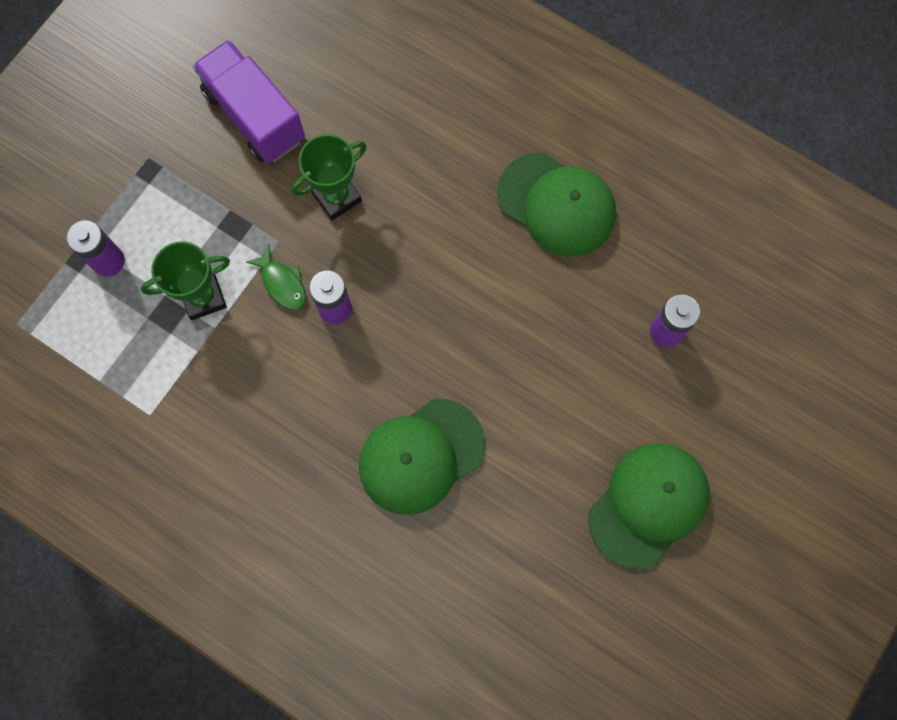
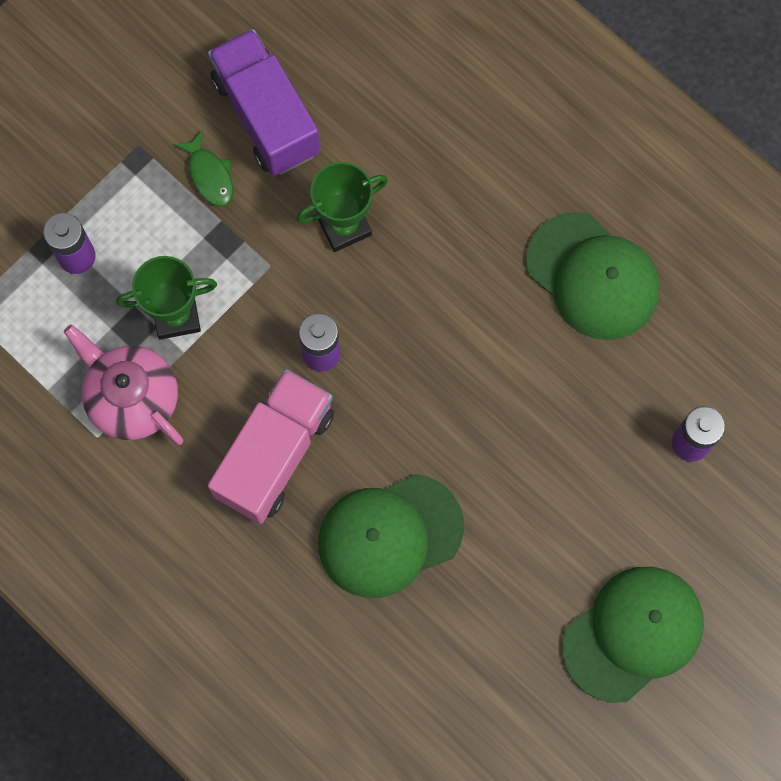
camera: 10 degrees right, 0 degrees up
green fish [246,245,306,310] -> green fish moved to [174,130,233,207]
none -> pink teapot [64,325,183,445]
none -> pink truck [208,369,334,524]

